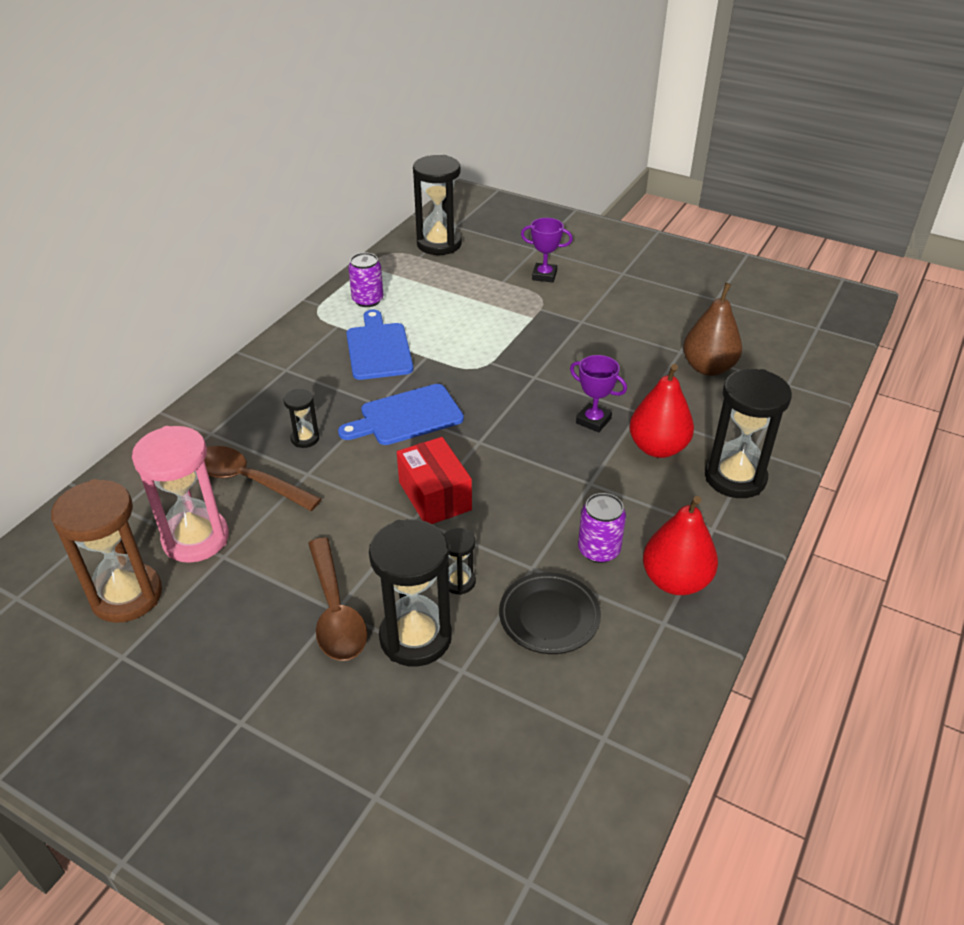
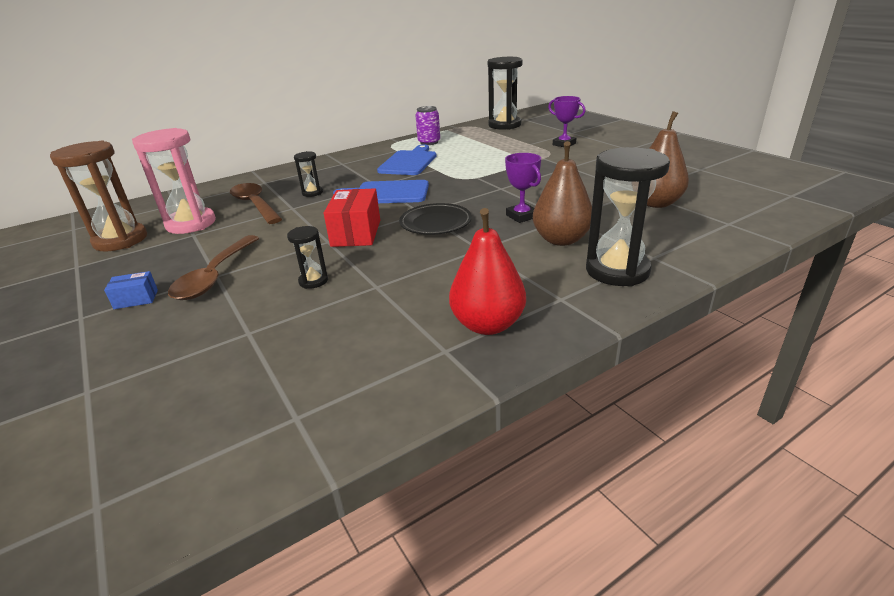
camera: 30 degrees right, 10 degrees down
black hourglass [369,519,452,667] -> none
black plate [499,572,601,654] -> black plate moved to [399,203,472,235]
purple can [578,493,626,563] -> none
red pear [629,364,694,458] -> brown pear [533,141,592,246]
none -> blue box [104,271,158,309]

